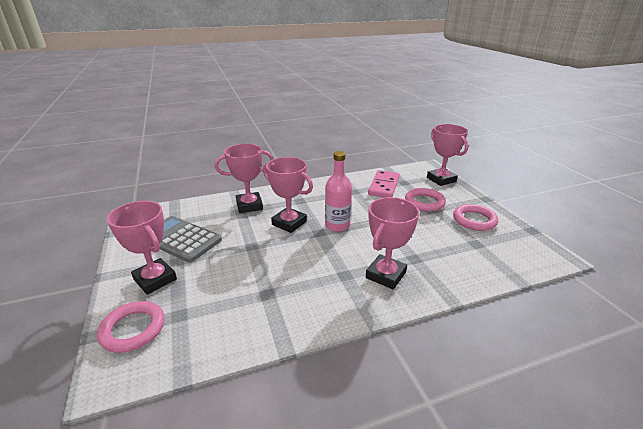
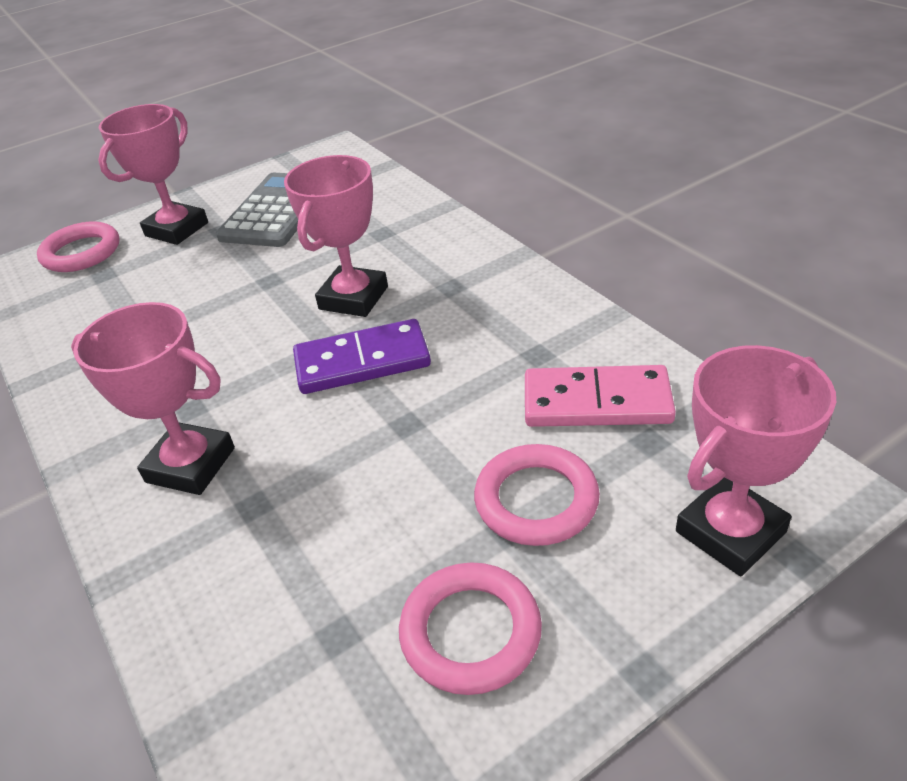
camera: 80 degrees right, 10 degrees up
pink trophy [215,144,273,213] -> none
pink bottle [325,151,352,232] -> purple domino [293,319,431,394]

